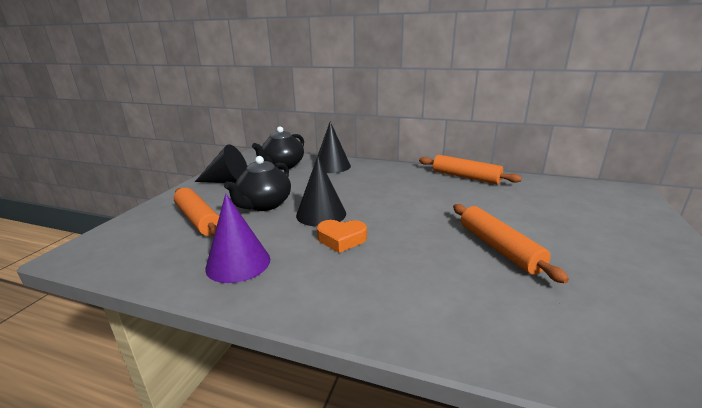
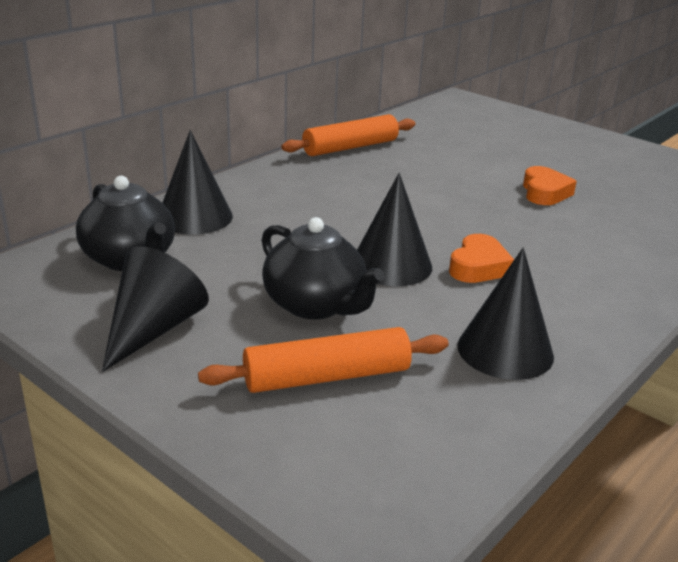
camera: 70 degrees left, 5 degrees up
purple cone [205,193,270,283] -> black cone [457,248,554,380]
orange rolling pin [453,204,569,283] -> orange heart [523,166,577,205]

